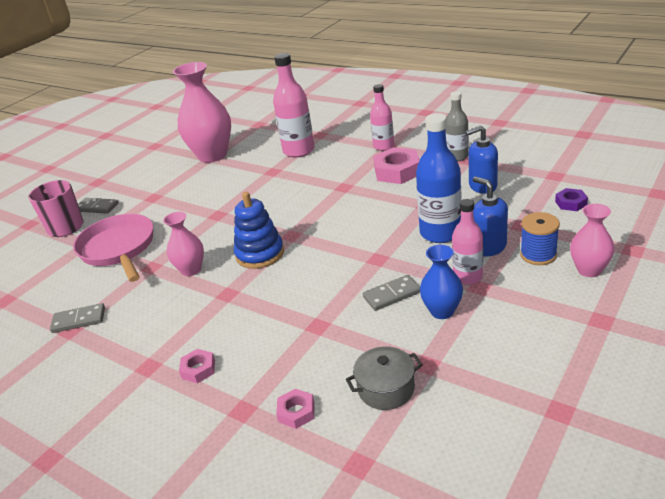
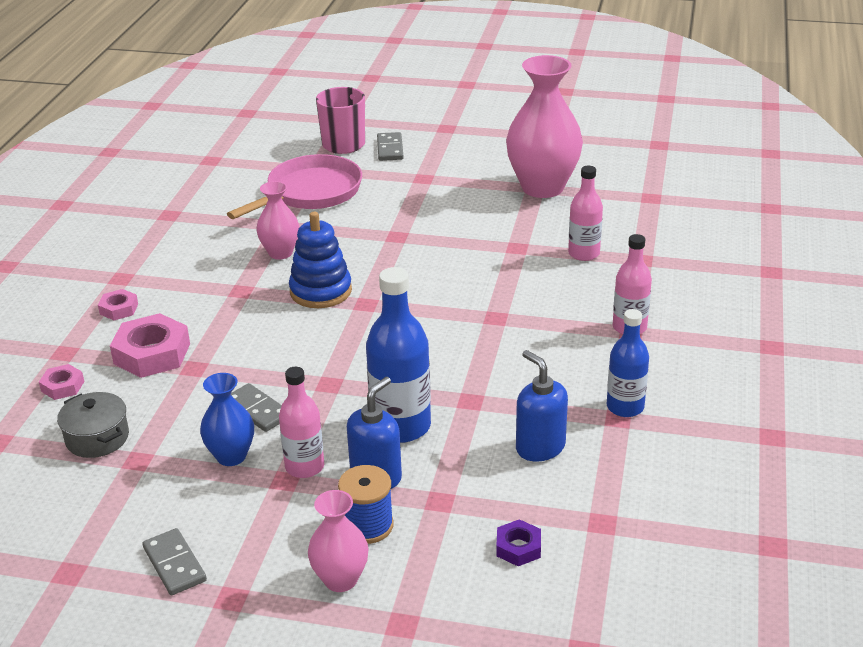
camera: 65 degrees right, 0 degrees up
grey domino [50,303,105,333] -> grey domino moved to [142,528,207,595]
pink bottle [273,53,315,157] -> pink bottle [568,166,603,261], size x0.64
pink nut [373,147,420,184] -> pink nut moved to [110,313,190,378]
grey bottle [445,91,469,161] -> blue bottle [607,309,649,417]

